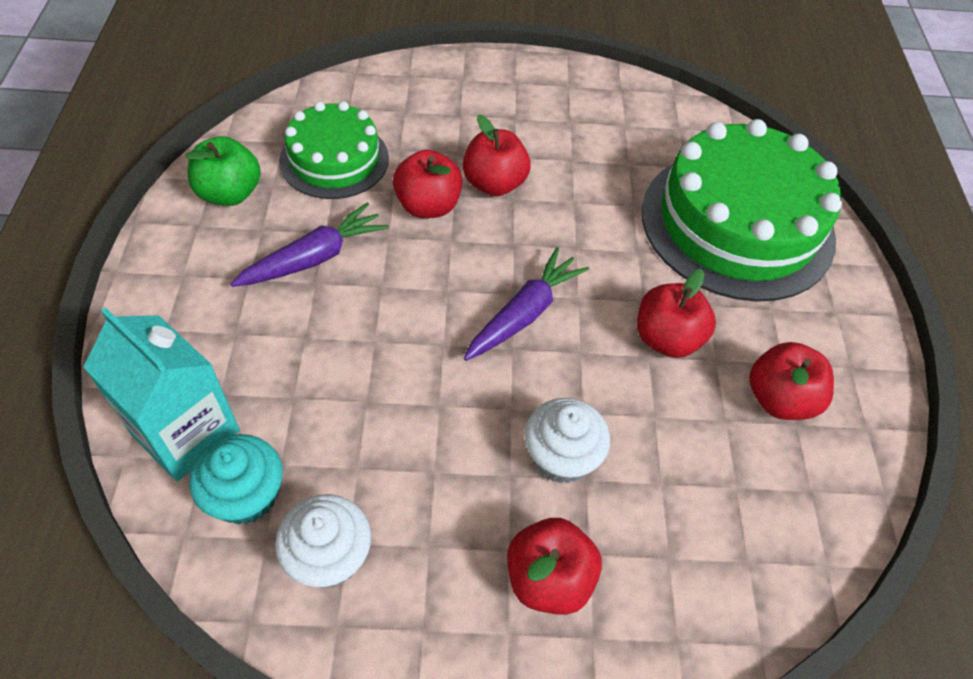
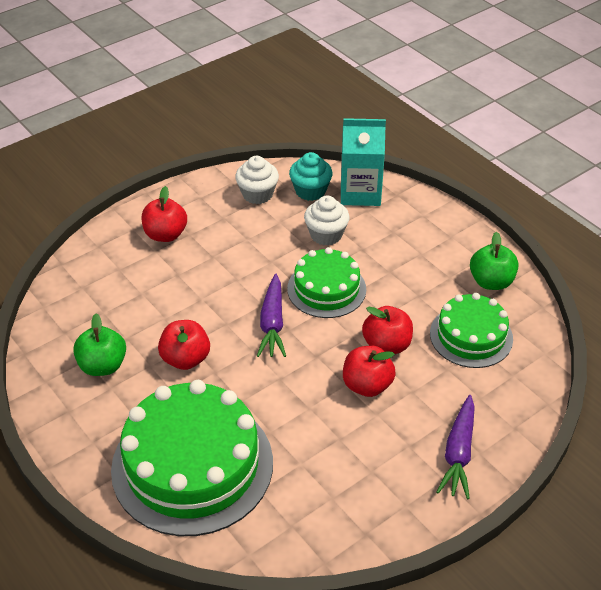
camera: 145 degrees right, 10 degrees down
purple carrot [231,203,389,287] -> purple carrot moved to [437,395,475,499]
white cupcake [525,398,610,483] -> white cupcake moved to [304,196,350,246]
red apple [749,342,834,420] -> green apple [73,314,126,376]
none -> green cake [287,247,366,318]

